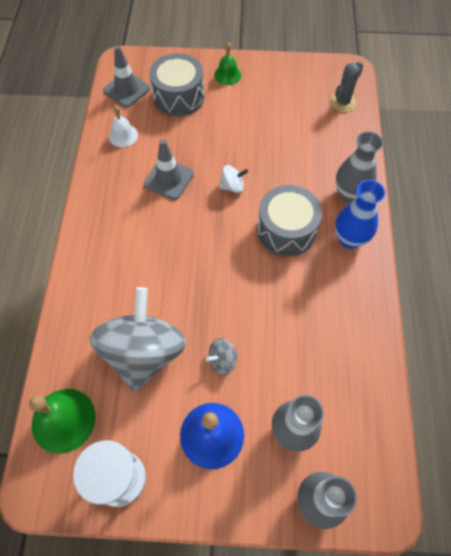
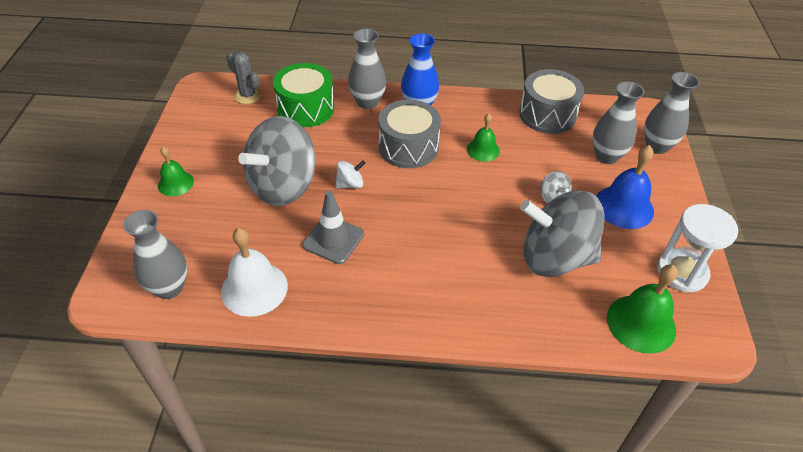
camera: 90 degrees left, 15 degrees down
grey traffic cone [103,46,150,107] -> grey vase [123,210,187,299]
white bell [109,105,138,147] -> white bell [221,228,288,317], size x1.64
grey drum [149,53,204,117] -> grey drum moved to [519,69,584,134]
white spinning top [219,165,248,193] -> white spinning top turned 75 degrees clockwise [335,160,365,189]
none -> grey spinning top [238,116,315,206]
none -> green drum [273,63,334,127]
none -> green bell [467,113,500,161]

